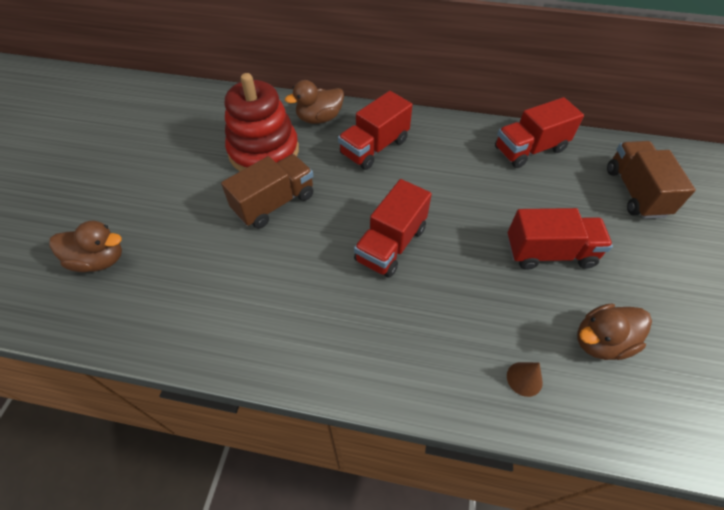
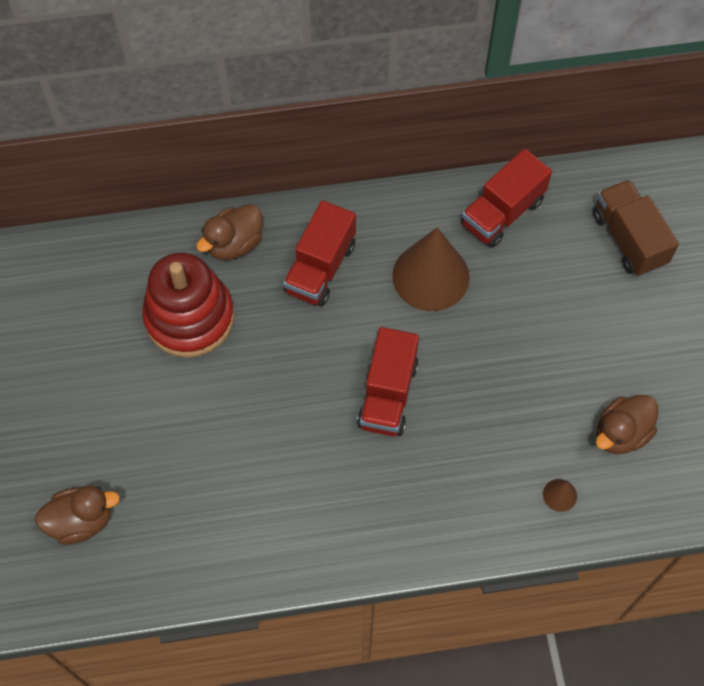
camera: 20 degrees left, 10 degrees up
brown truck [221,154,314,229] -> none
red truck [508,208,613,270] -> none
none -> brown cone [392,228,470,311]

